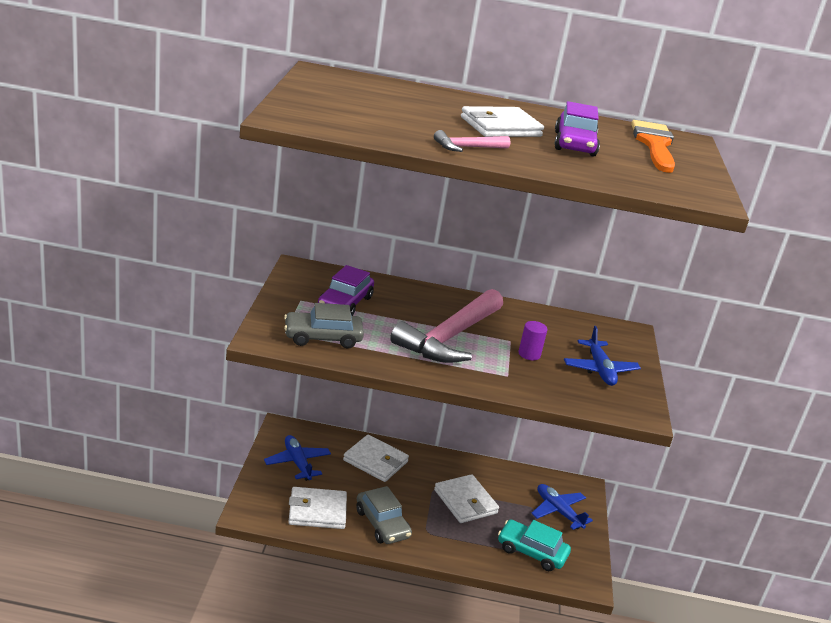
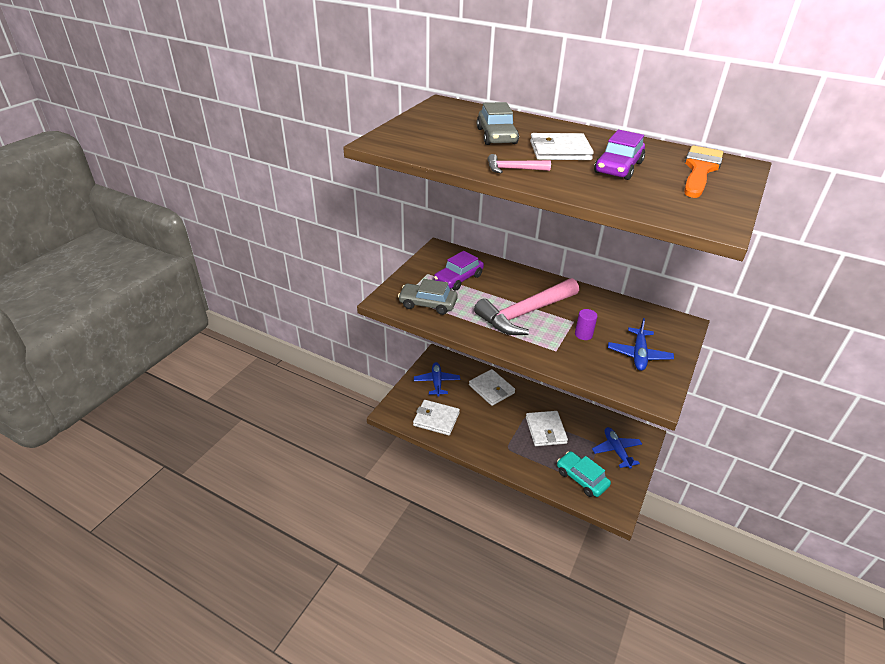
camera: 25 degrees right, 10 degrees up
grey car [356,486,412,544] -> grey car moved to [477,102,519,145]

